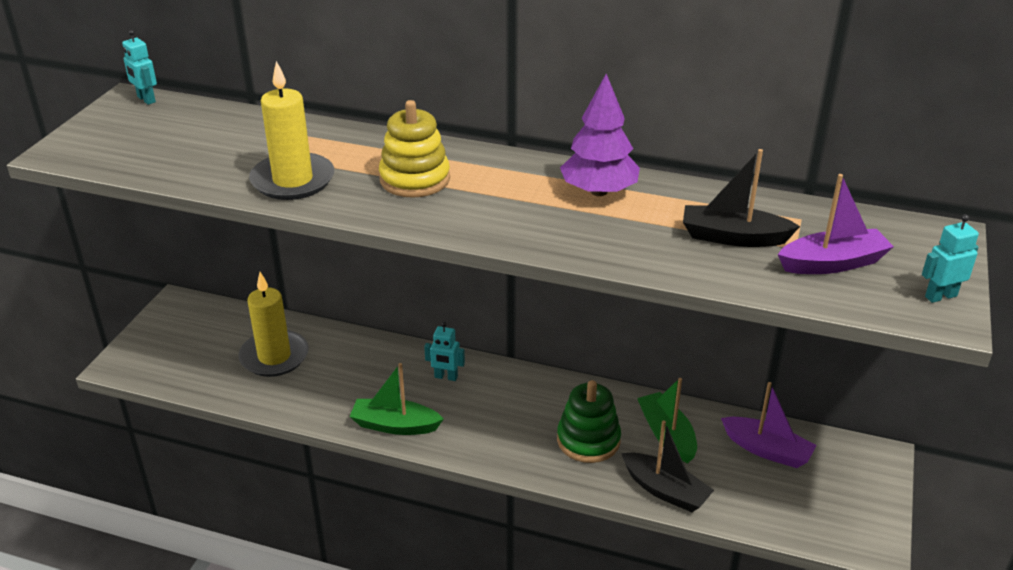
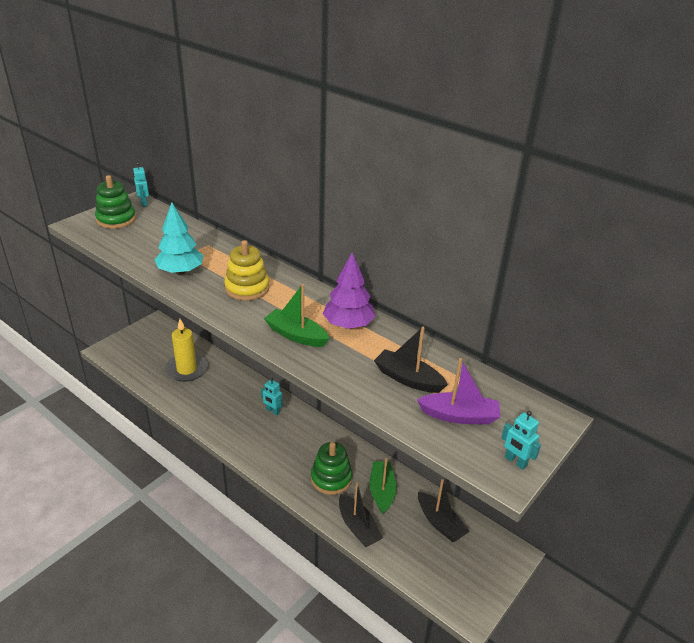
camera: 20 degrees right, 0 degrees up
yellow candle [249,61,334,200] -> turquoise tree [155,202,203,275]
green boat [349,363,444,435] -> green boat moved to [264,284,330,347]
purple boat [721,382,817,468] -> black boat [418,479,470,542]
turquoise robot [922,214,979,303] -> turquoise robot turned 135 degrees counterclockwise [501,411,541,470]
none -> green stacking toy [95,175,136,229]

